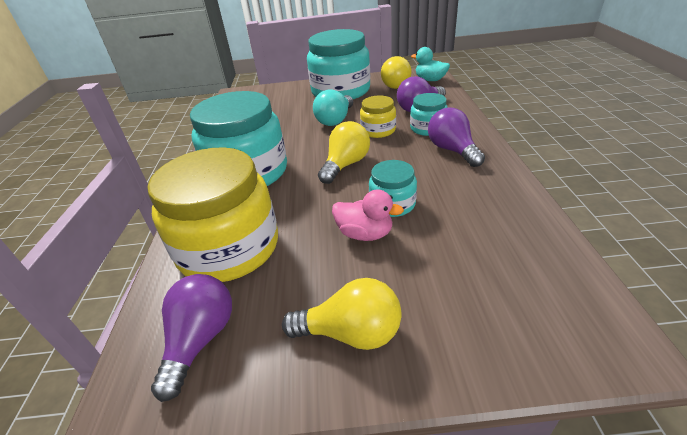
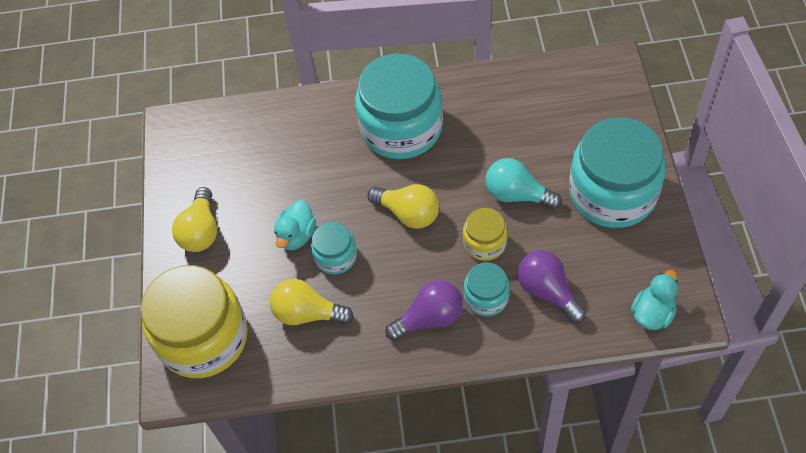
camera: 90 degrees right, 20 degrees up
yellow jar [147,147,278,282] -> yellow jar moved to [140,265,248,378]
purple light bulb [151,274,232,402] -> none
pink duck [332,189,404,241] -> turquoise duck [274,200,316,250]
yellow light bulb [381,56,412,89] -> yellow light bulb moved to [270,279,354,325]

